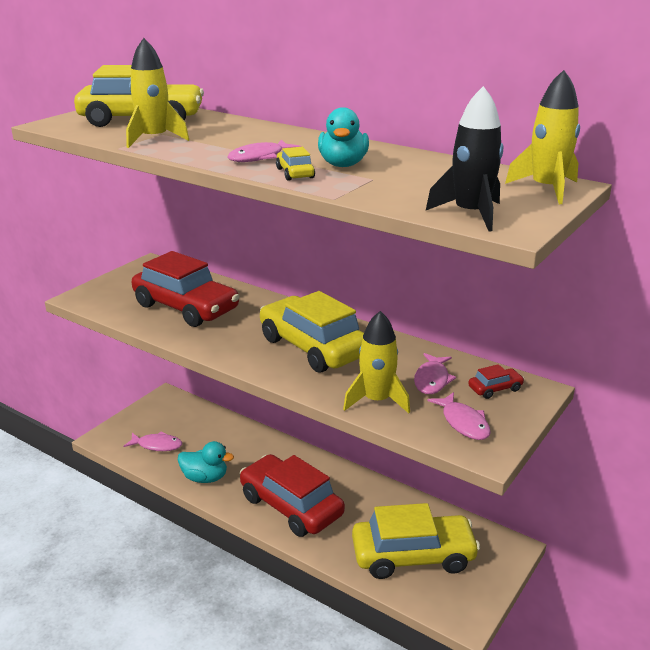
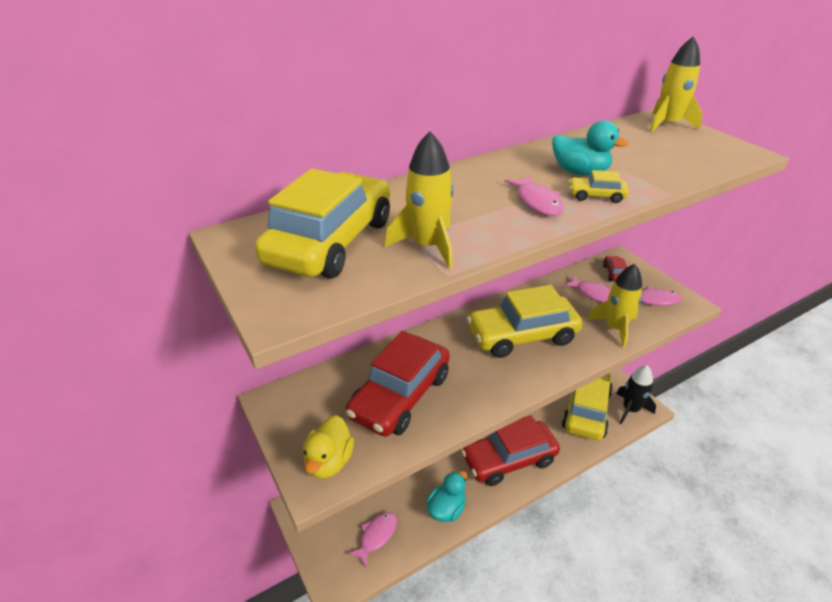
camera: 65 degrees left, 10 degrees up
red car [132,251,239,327] -> red car turned 150 degrees clockwise [346,331,450,437]
black rocket [426,86,503,232] -> black rocket moved to [616,365,656,424]
none -> yellow duck [303,415,354,479]

